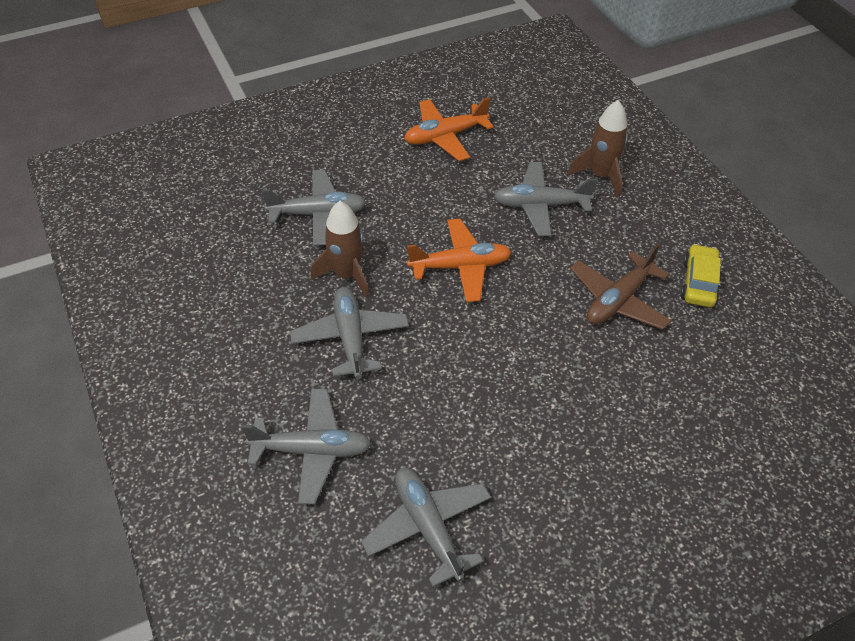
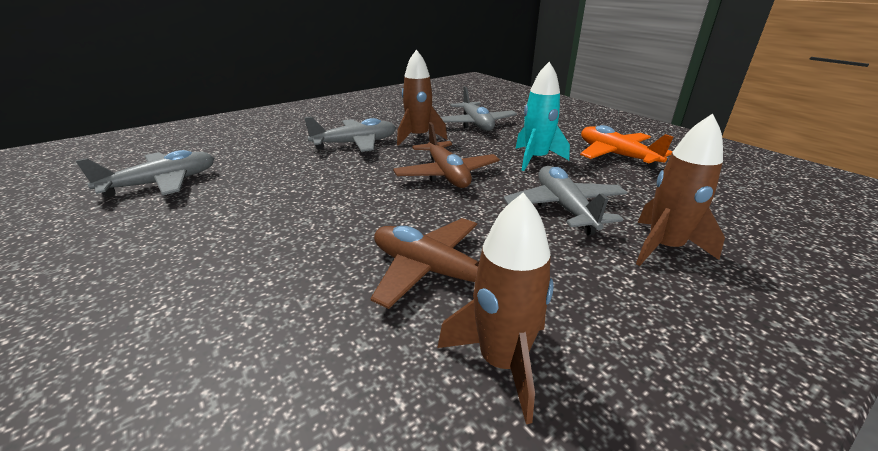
camera: 80 degrees right, 20 degrees down
grey plane [241,389,371,504] -> none
orange plane [407,219,512,302] -> brown plane [393,122,500,188]
yellow car [681,244,721,307] -> brown rocket [437,192,553,424]
none -> turquoise rocket [515,62,570,171]

